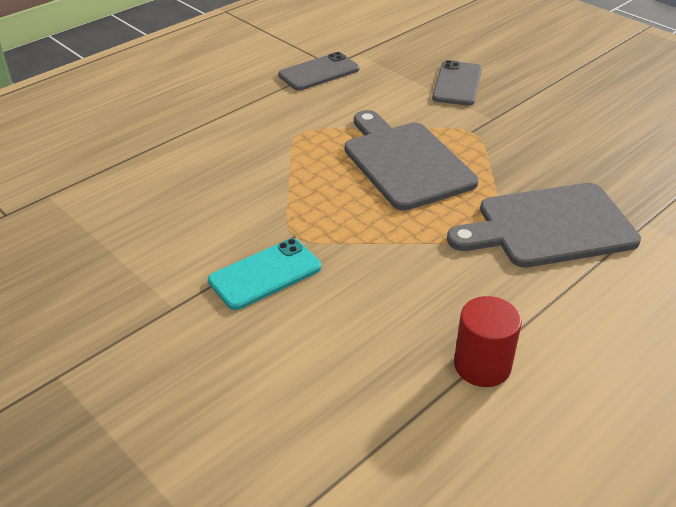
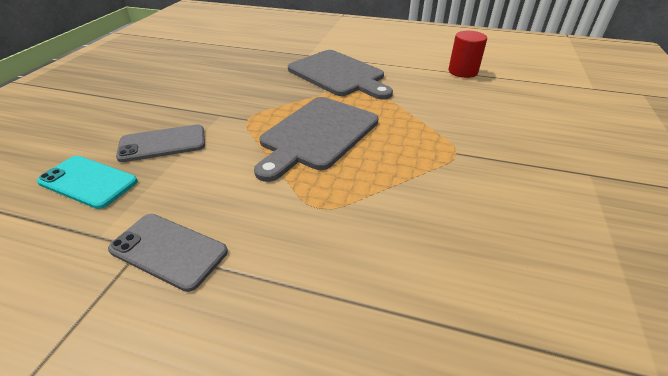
camera: 120 degrees left, 0 degrees up
turquoise phone [208,238,321,310] -> turquoise phone moved to [37,156,138,209]

